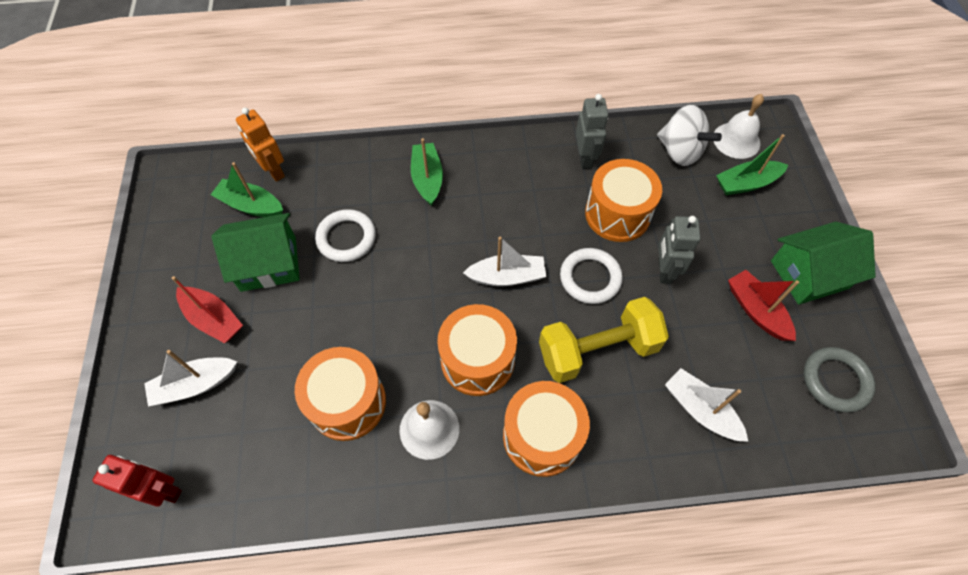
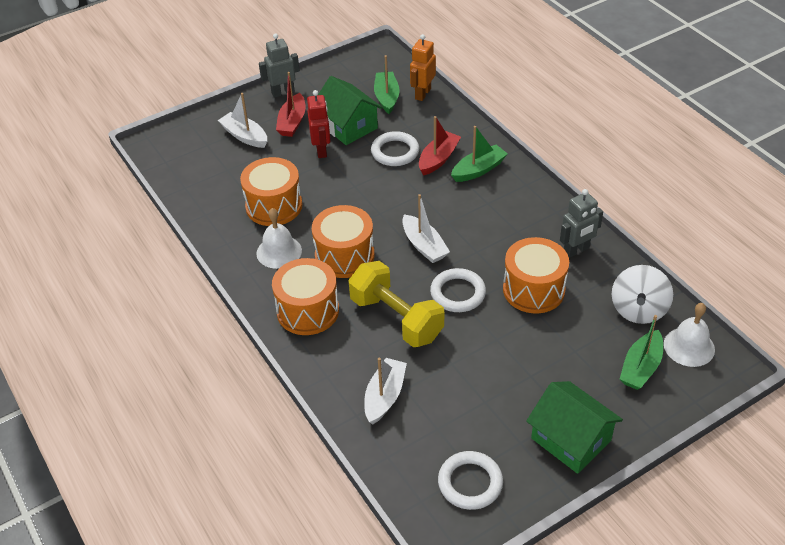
camera: 65 degrees right, 15 degrees down
red robot [92,455,182,507] -> red robot moved to [307,90,331,158]
grey robot [658,216,700,284] -> grey robot moved to [259,33,300,98]
green boat [716,134,788,195] -> green boat turned 105 degrees counterclockwise [620,315,663,390]
red boat [728,270,799,341] -> red boat moved to [419,116,461,175]
grey ring [803,347,875,413] -> white ring [438,451,503,510]

